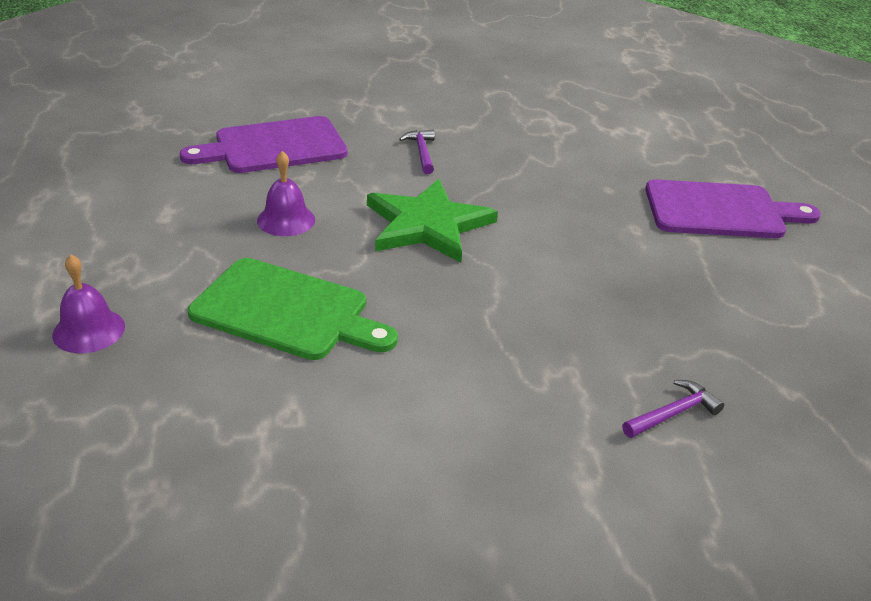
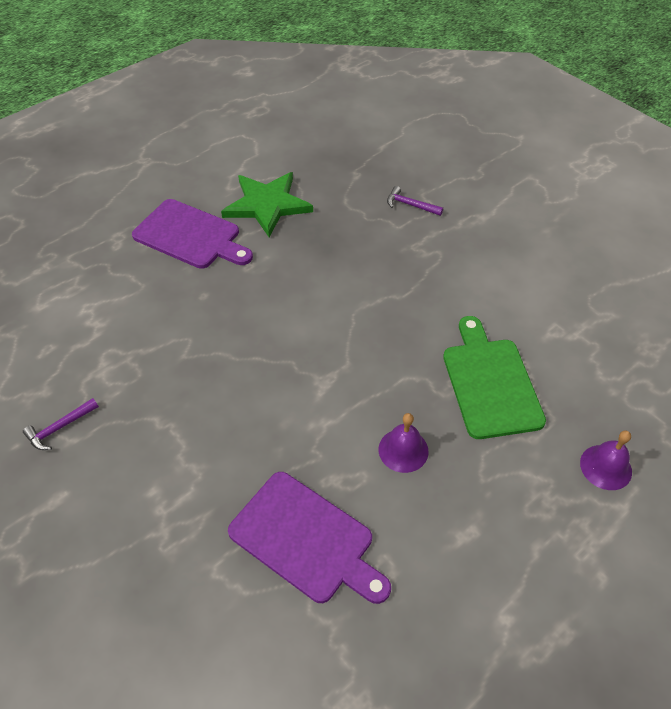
camera: 120 degrees left, 15 degrees up
green star [367,179,498,263] -> green star moved to [221,172,313,237]
purple hammer [399,130,435,174] -> purple hammer moved to [23,398,99,450]
purple cutting board [645,179,821,238] -> purple cutting board turned 150 degrees clockwise [132,199,253,269]

